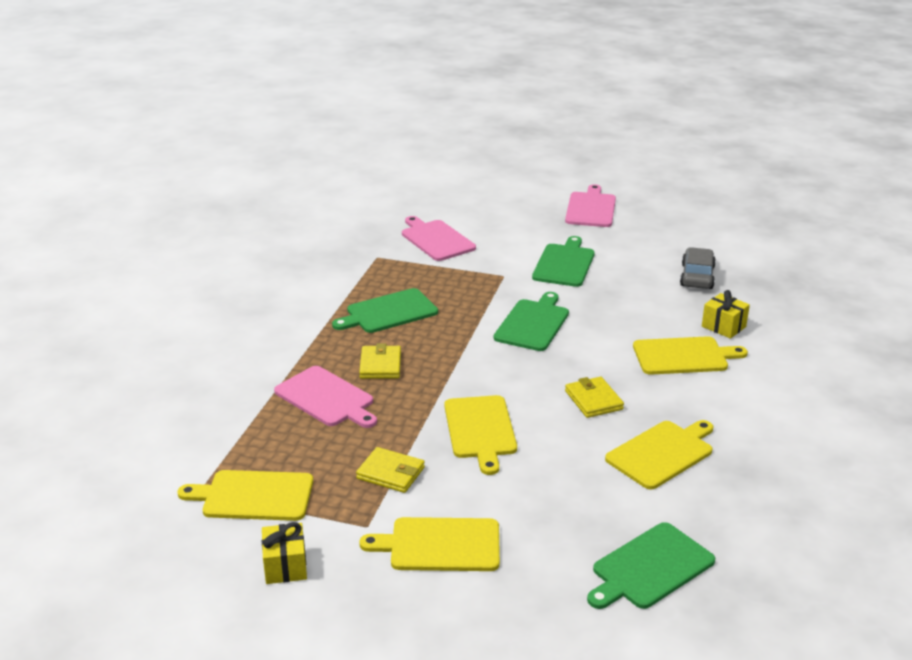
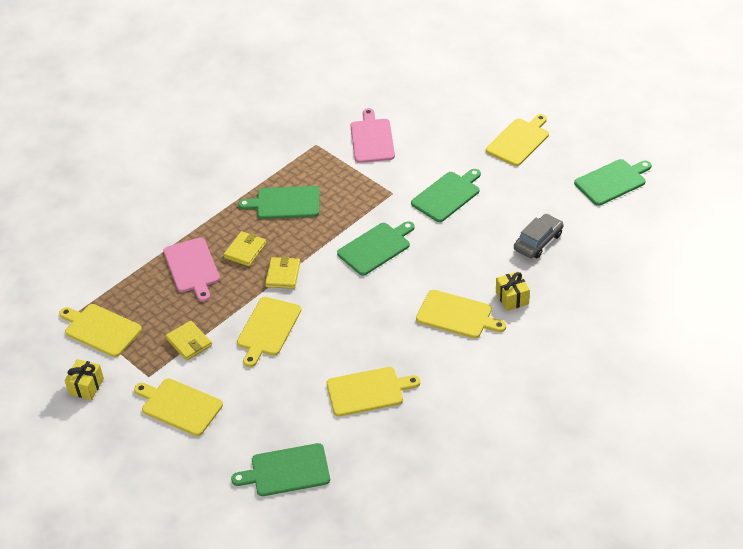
camera: 30 degrees right, 15 degrees up
pink cutting board [565,184,616,227] -> yellow cutting board [486,114,549,166]
yellow wallet [565,377,624,418] -> yellow wallet moved to [265,256,300,289]
none -> green cutting board [574,159,652,206]

